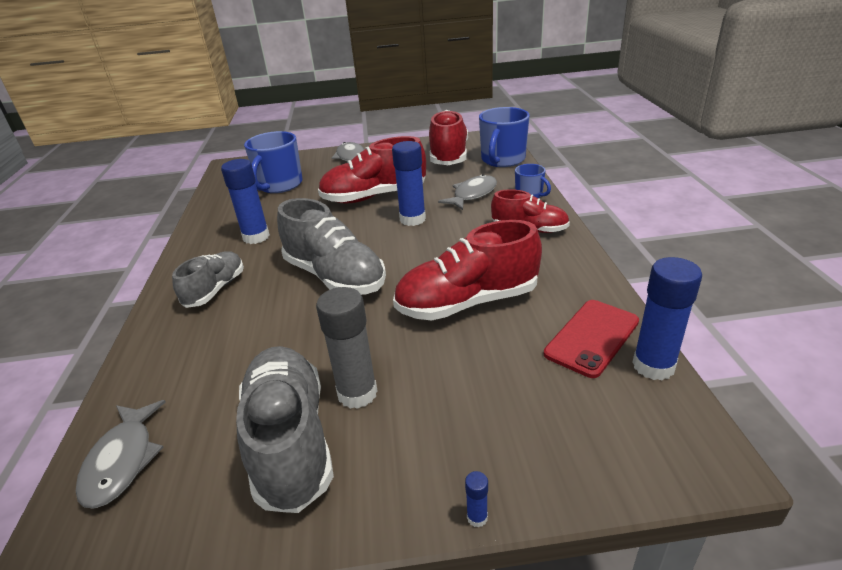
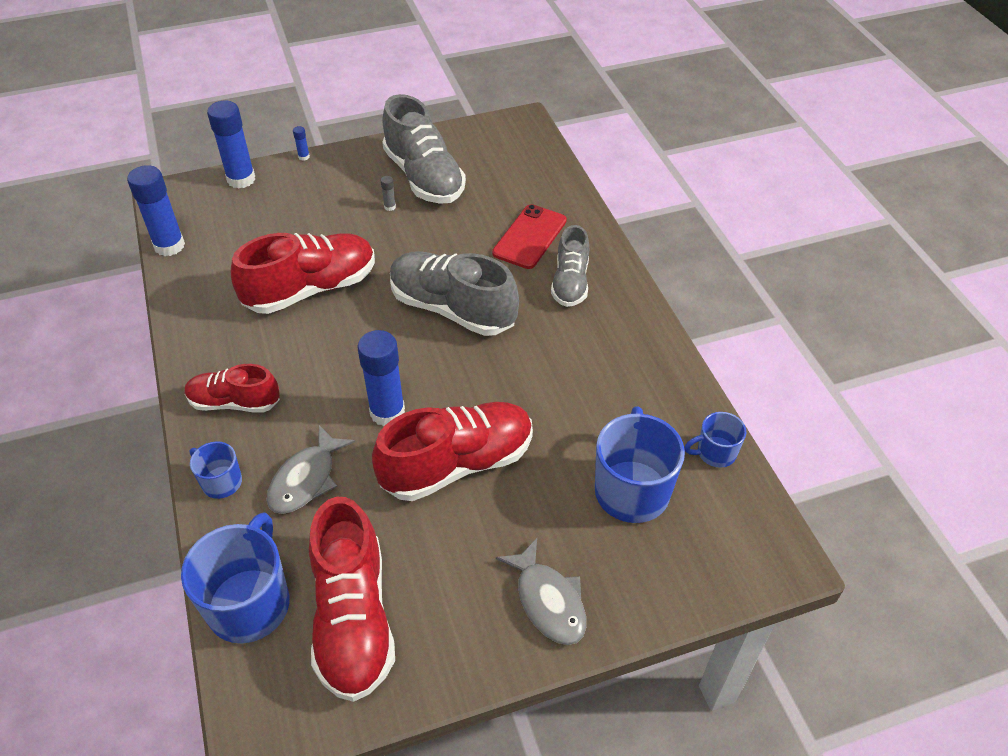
camera: 165 degrees right, 15 degrees up
grey fish [76,400,166,508] -> none
blue glue stick [221,159,270,244] -> blue glue stick moved to [207,101,255,189]
grey glue stick [316,287,378,409] -> grey glue stick [381,176,396,211], size x0.41
red phone [544,300,639,378] -> red phone moved to [492,204,567,269]
none -> blue mug [684,412,746,468]

